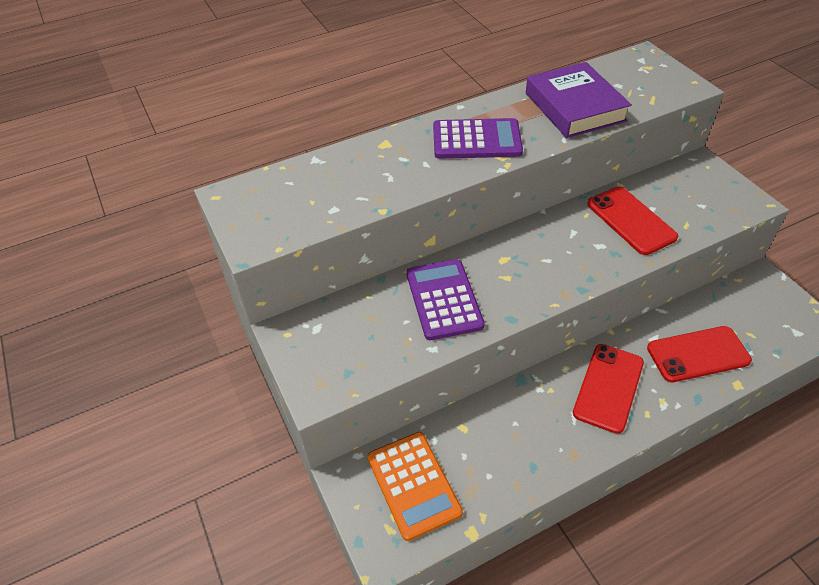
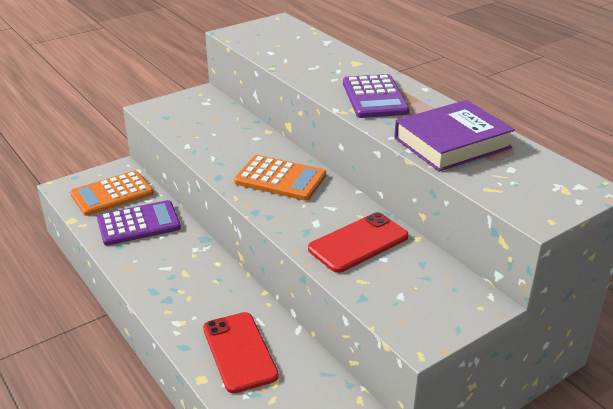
camera: 80 degrees right, 15 degrees down
purple calculator [406,259,485,340] -> purple calculator moved to [97,200,181,245]
red phone [573,344,644,434] -> none
none -> orange calculator [234,155,326,201]

